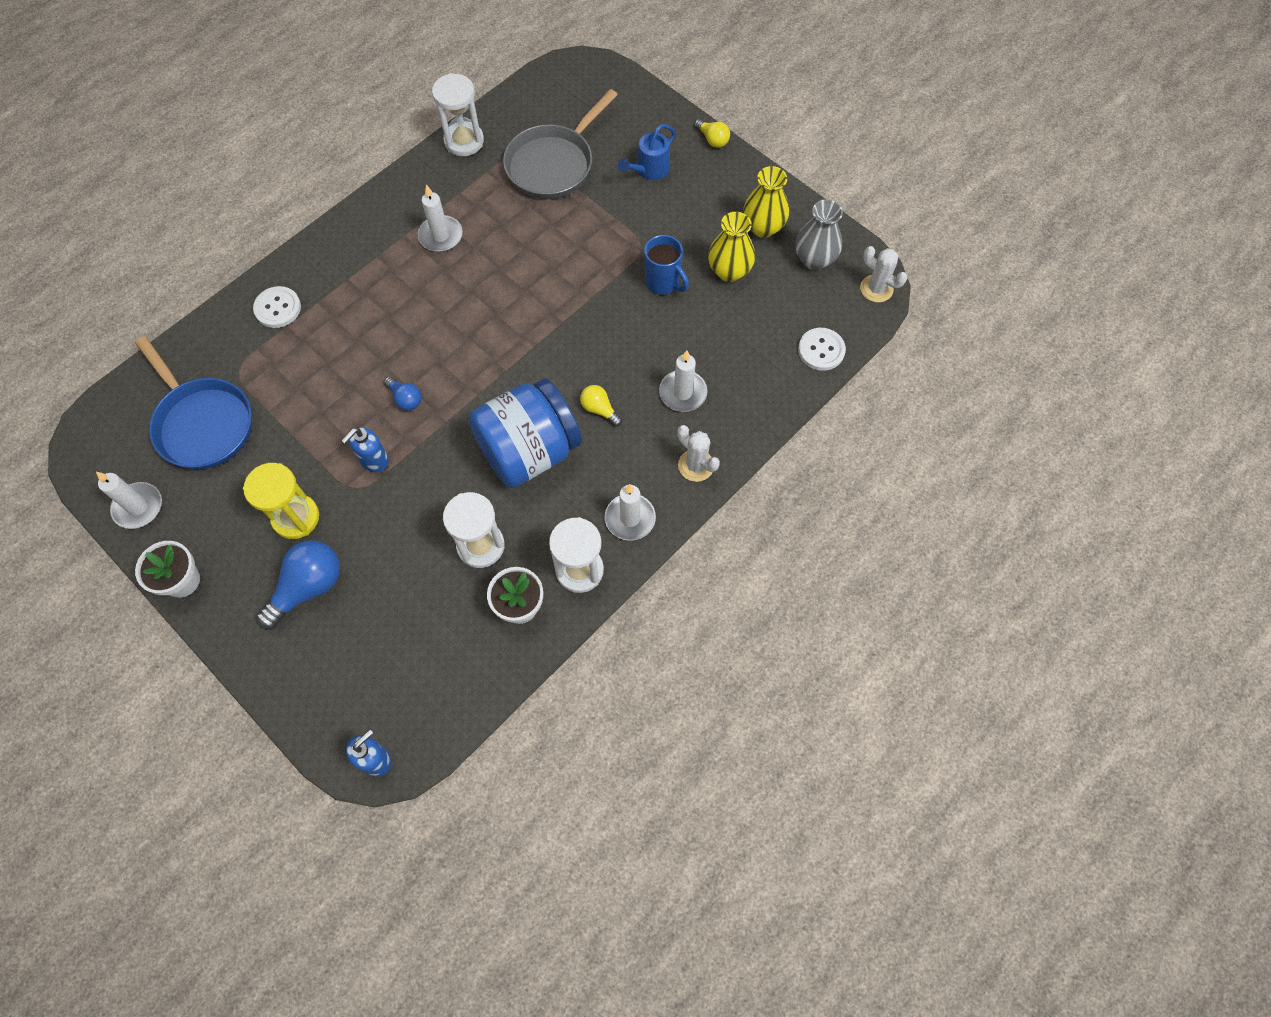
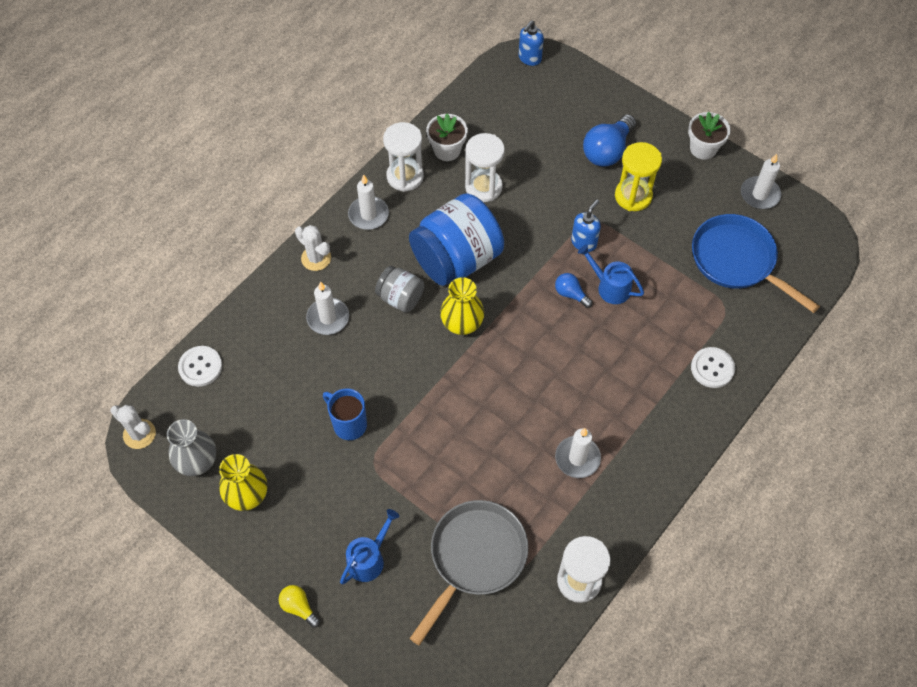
camera: 175 degrees right, 5 degrees down
yellow light bulb [580,385,622,426] -> grey jar [375,266,424,313]
yellow vase [708,212,755,282] -> yellow vase moved to [440,277,484,335]
none -> blue watering can [578,245,644,304]

